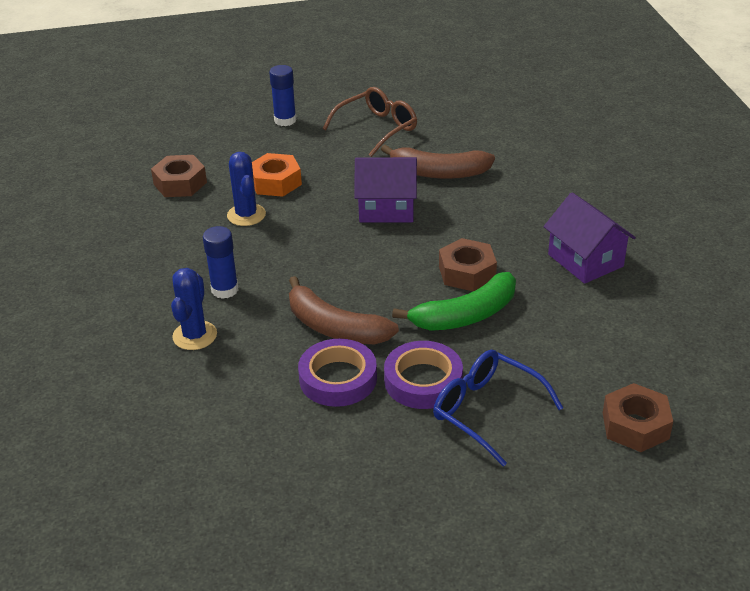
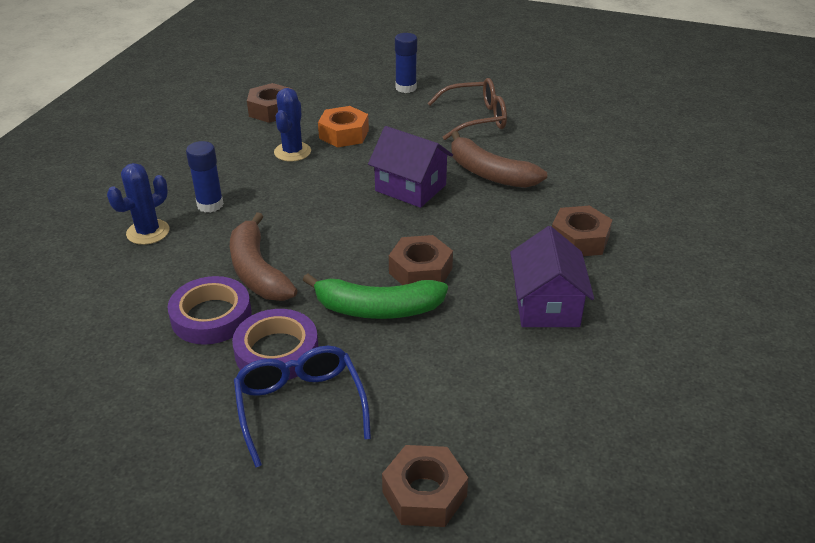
camera: 30 degrees right, 0 degrees up
none -> brown nut [552,206,612,256]

